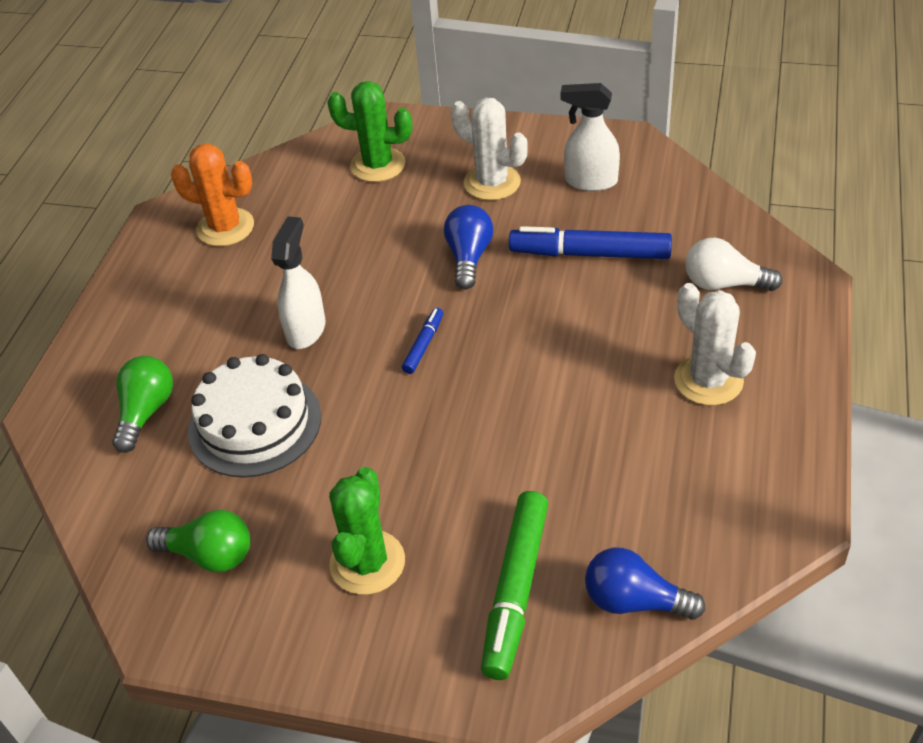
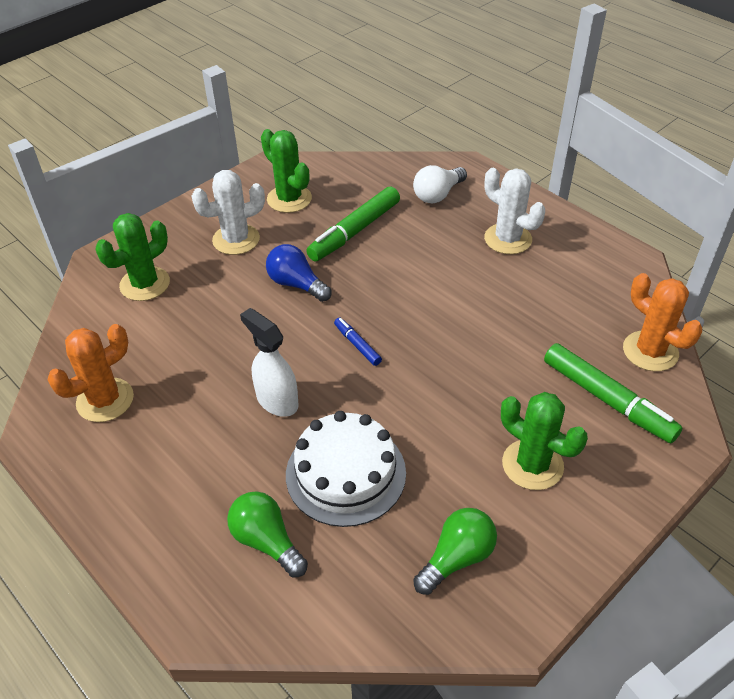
camera: 60 degrees left, 0 degrees up
blue marker [509,226,672,259] -> green marker [306,186,400,261]
white spray bottle [561,83,620,191] -> green cactus [261,129,312,213]
blue light bulb [585,548,705,620] -> orange cactus [623,273,702,371]
white cactus [674,283,756,405] -> white cactus turned 45 degrees clockwise [484,168,545,254]

